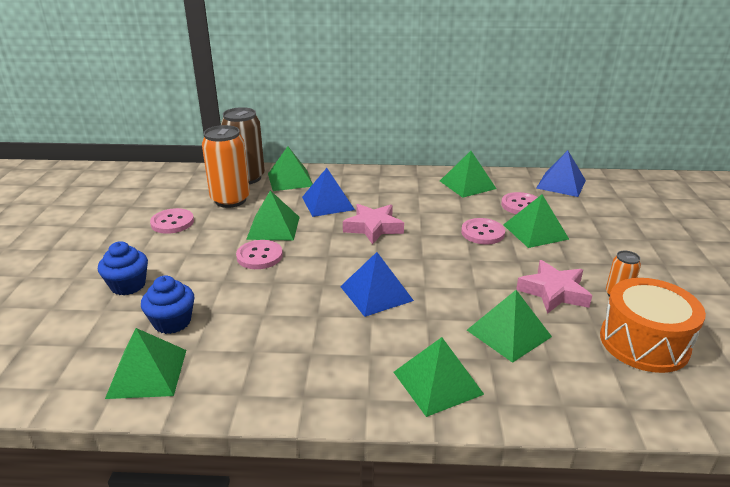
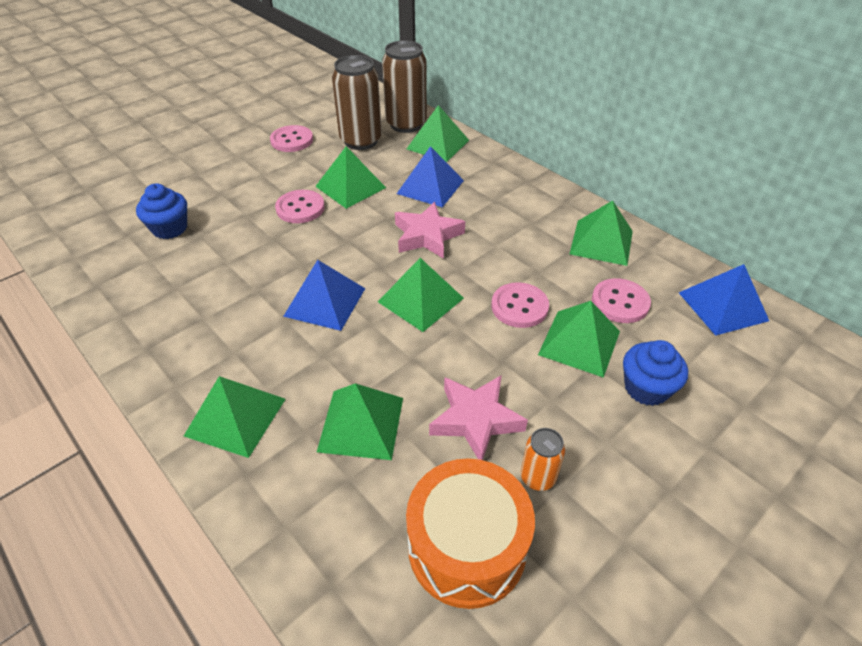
camera: 45 degrees right, 15 degrees up
blue cupcake [98,241,148,295] -> blue cupcake moved to [623,340,688,406]
green pyramid [105,328,186,399] -> green pyramid moved to [378,258,464,332]
orange can [202,125,250,208] -> brown can [332,55,382,150]

